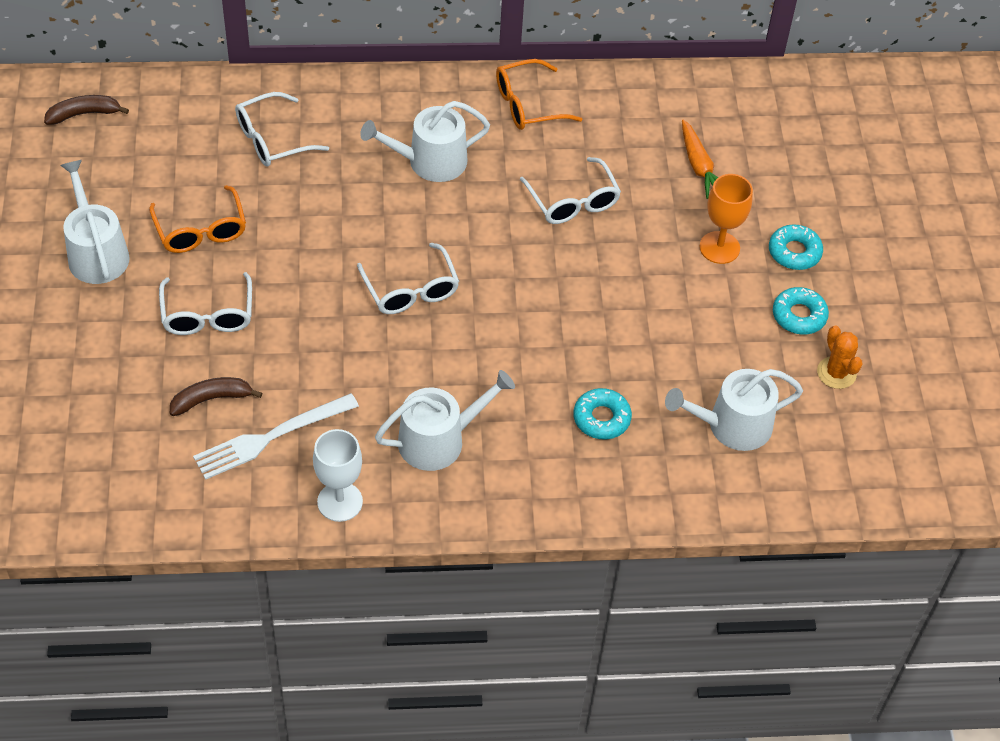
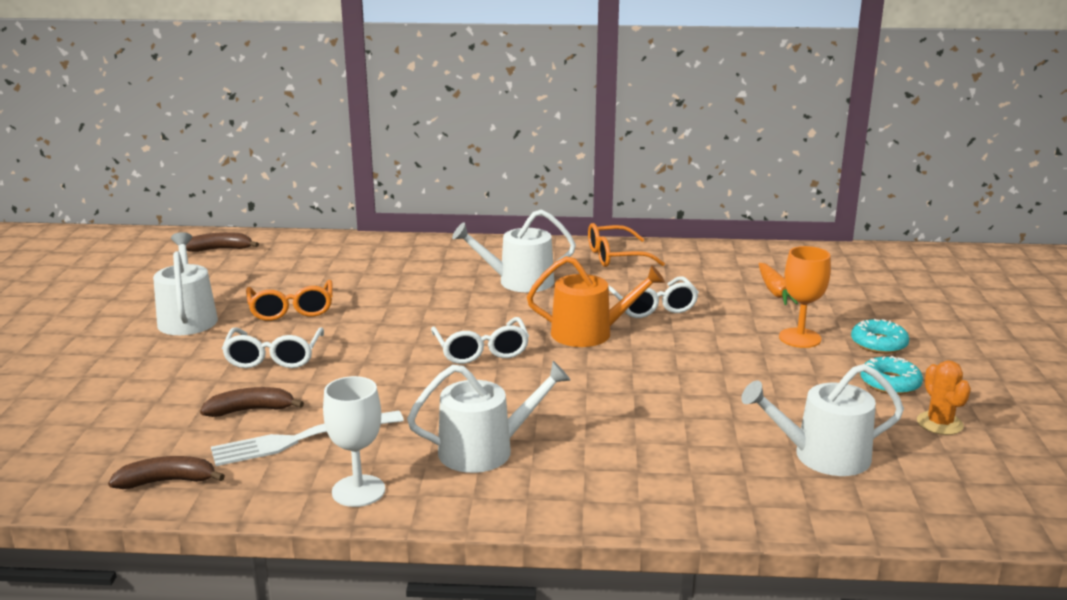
camera: 10 degrees right, 30 degrees down
white glasses [235,92,329,167] -> none
turquoise donut [574,388,632,439] -> none
none -> brown banana [108,456,225,489]
none -> orange watering can [527,256,665,347]

